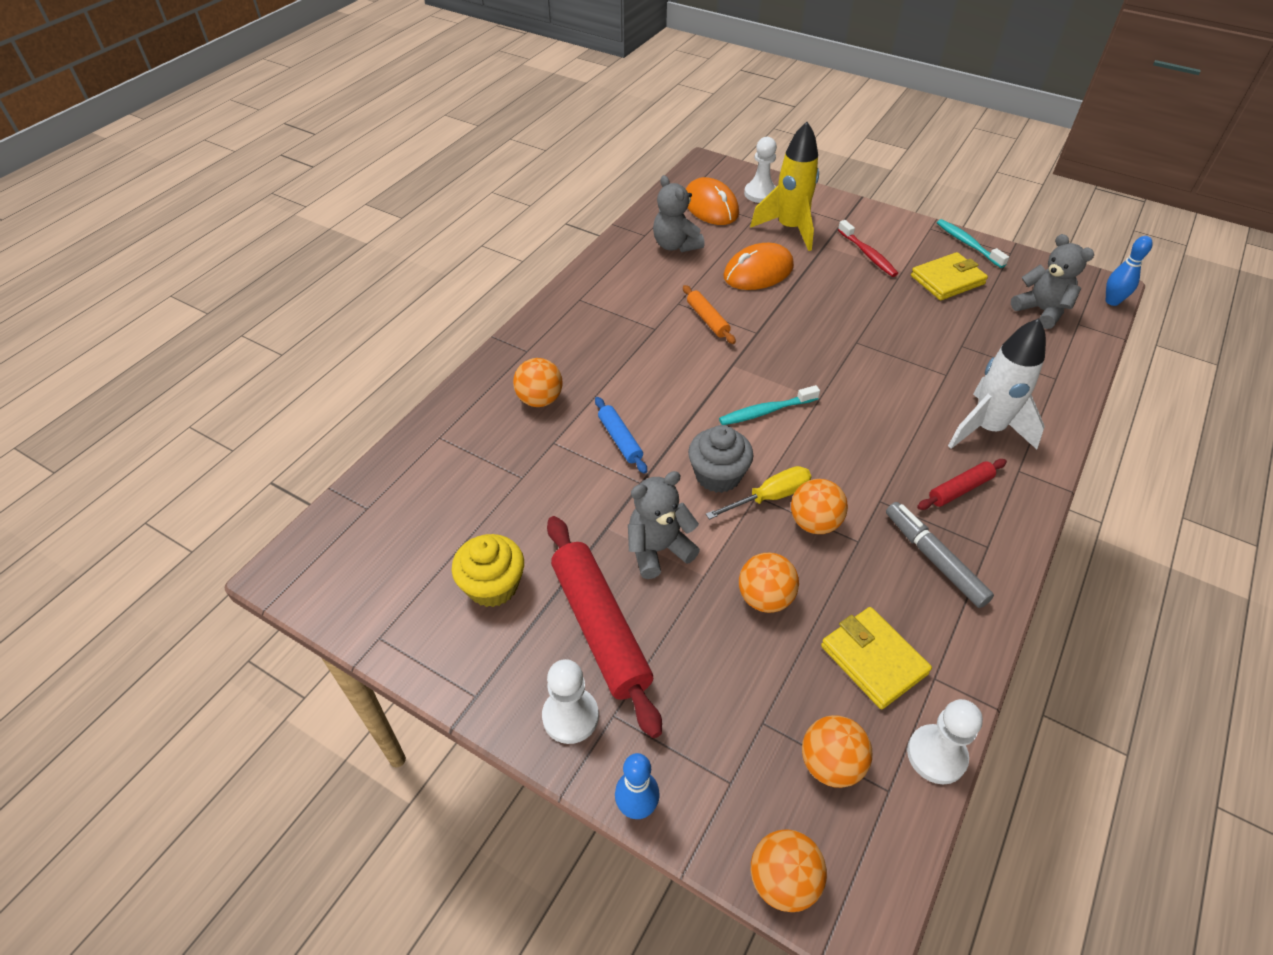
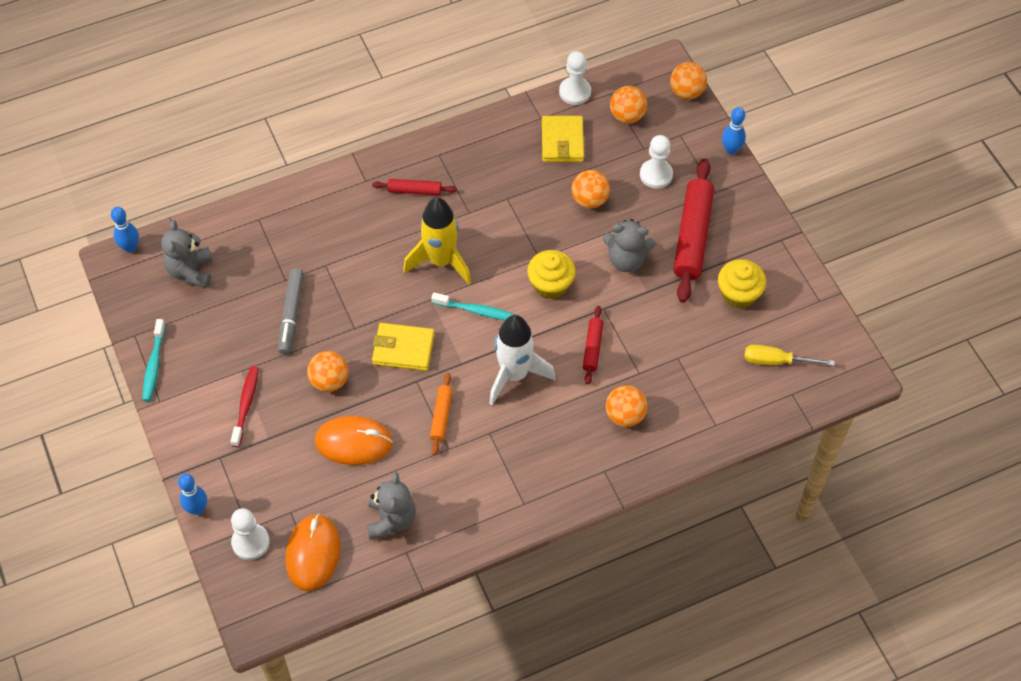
camera: 145 degrees left, 10 degrees up
white pawn [542,659,599,744] -> white pawn moved to [640,135,673,189]
blue rolling pin [595,397,647,474] -> red rolling pin [583,306,603,384]
grey cupcake [688,425,753,493] -> yellow cupcake [527,250,576,299]
yellow screwdriver [706,466,812,520] -> yellow screwdriver moved to [745,345,835,366]
yellow rocket [750,122,819,251] -> yellow rocket moved to [403,197,471,284]
orange ball [791,479,848,534] -> orange ball moved to [307,351,348,392]
grey marker [886,502,994,608] -> grey marker moved to [278,268,304,354]
yellow wallet [911,252,988,300] -> yellow wallet moved to [372,323,435,371]
white rocket [948,318,1046,449] -> white rocket moved to [489,315,556,405]
none -> blue bowling pin [178,474,207,515]

